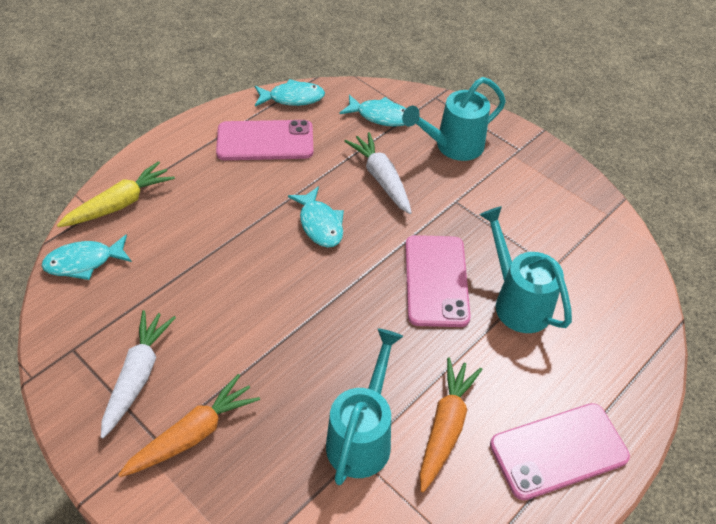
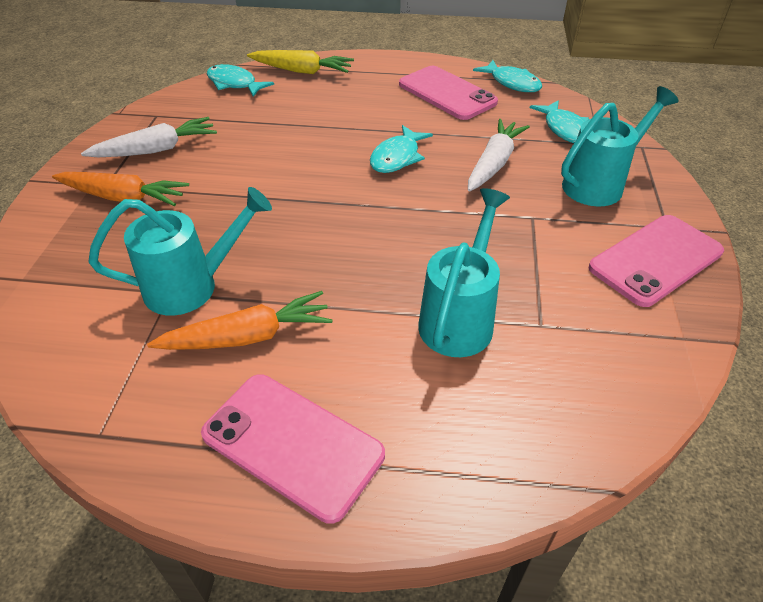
camera: 55 degrees right, 5 degrees down
turquoise watering can [402,77,506,161] -> turquoise watering can turned 120 degrees clockwise [561,86,679,206]
pink phone [406,235,471,327] -> pink phone moved to [589,215,724,307]

